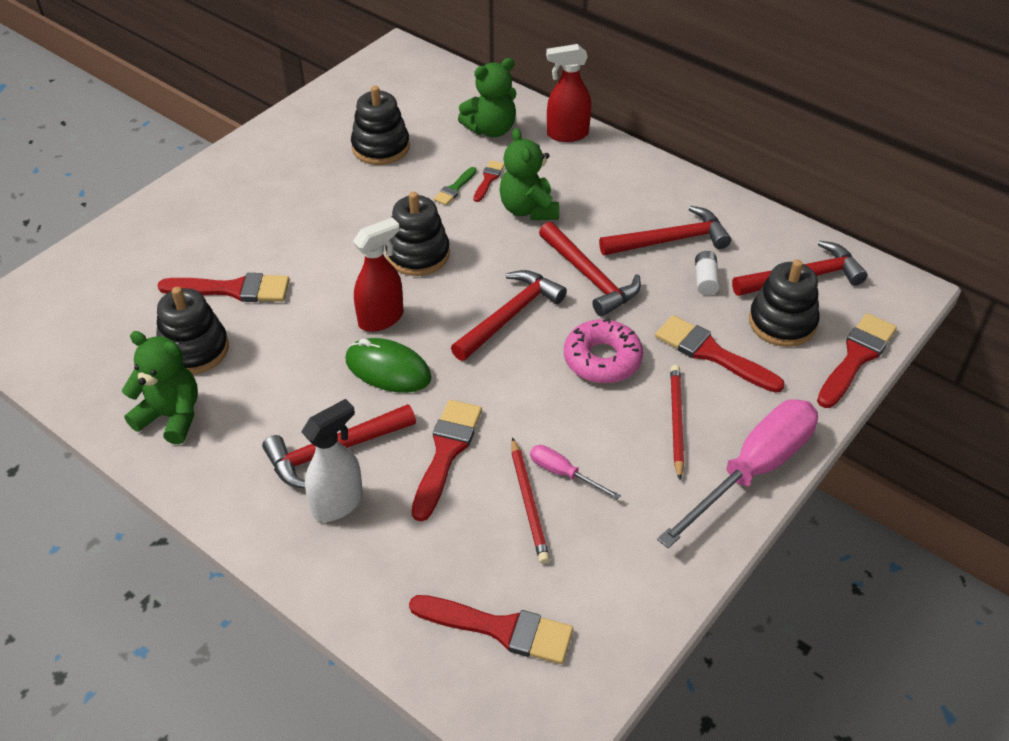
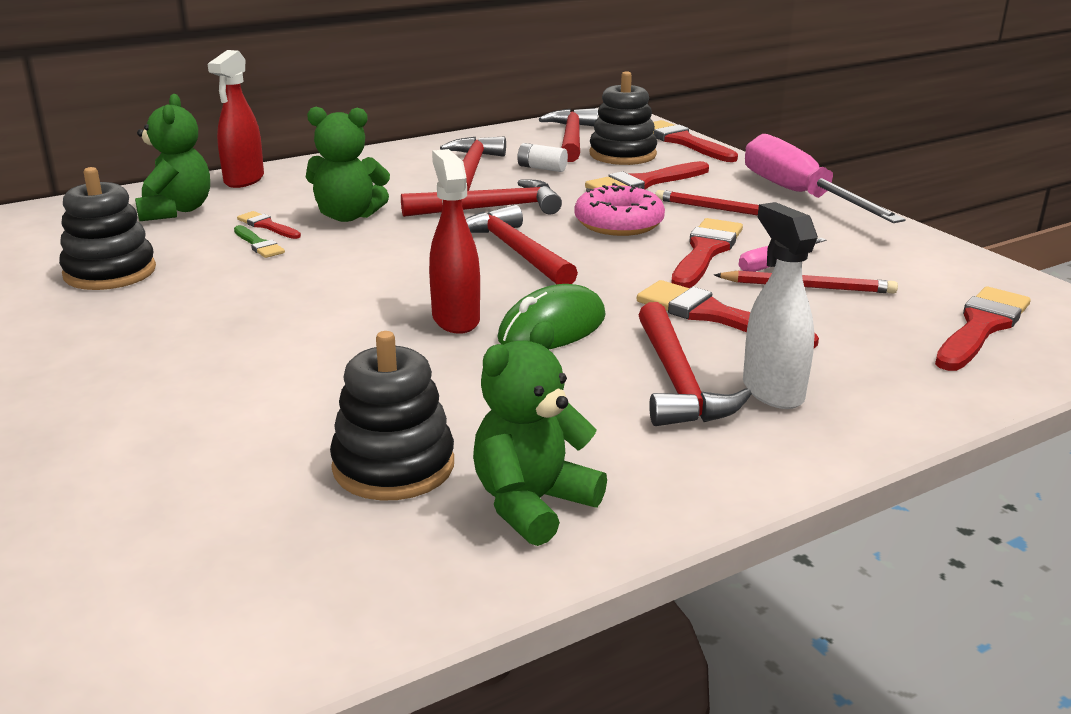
camera: 70 degrees left, 20 degrees down
red brush [157,273,289,302] -> red brush moved to [671,218,743,288]
black stacking toy [385,192,450,276] -> none

